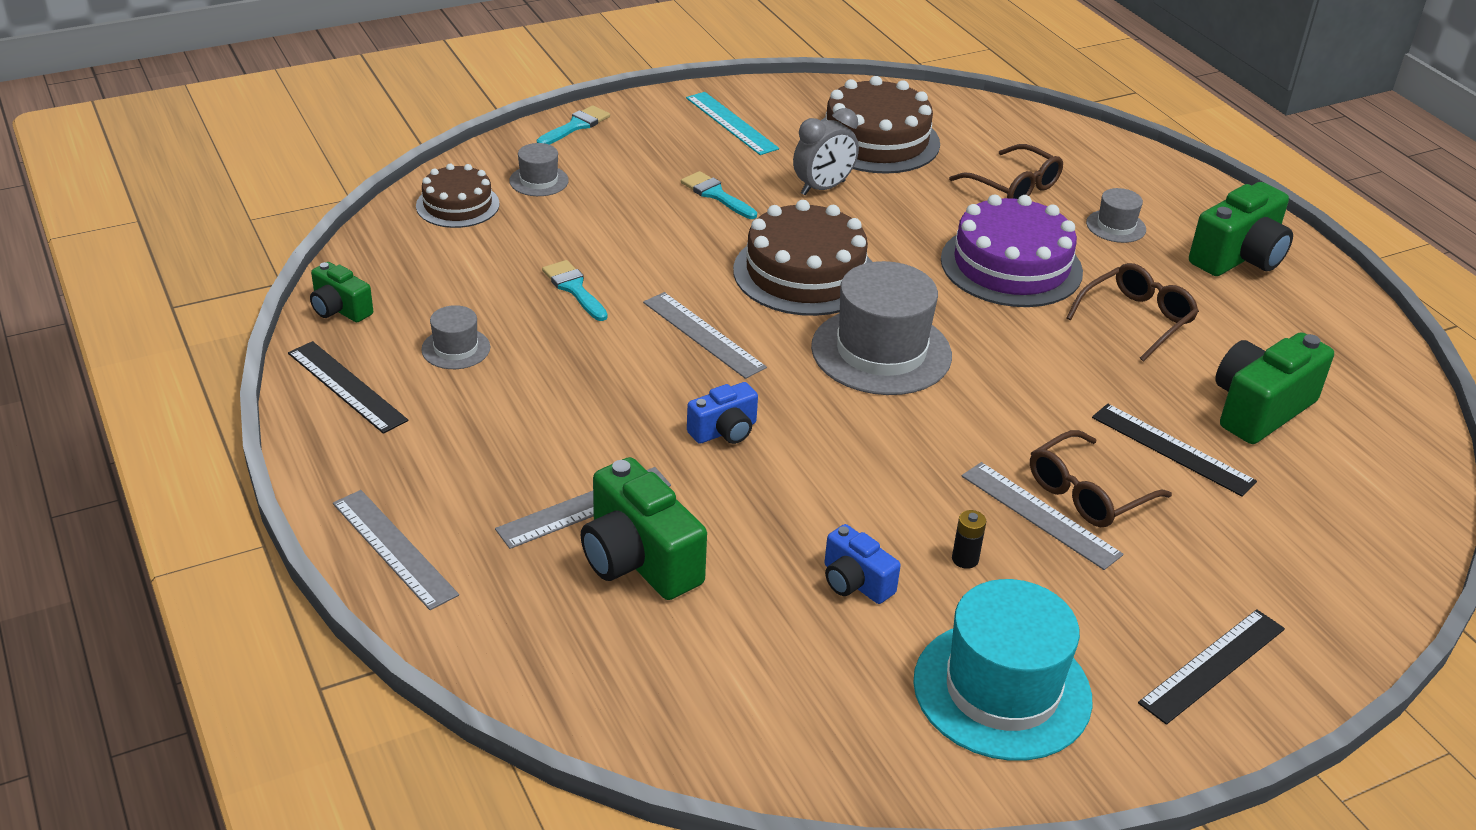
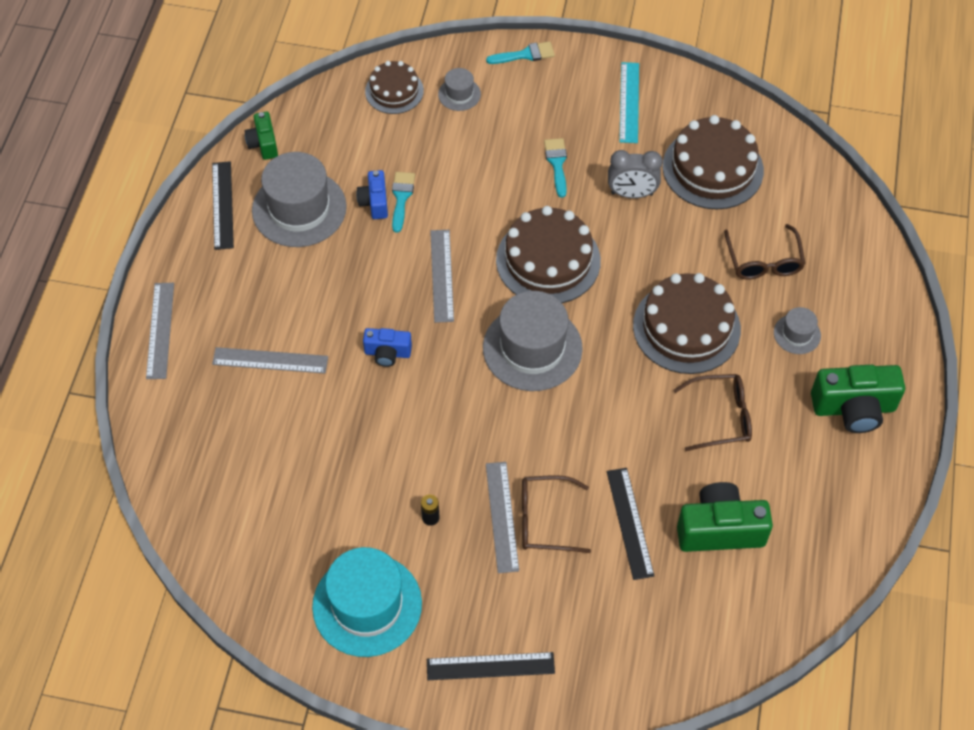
camera: 40 degrees right, 20 degrees up
grey hat [421,305,490,369] -> grey hat [252,152,347,247], size x2.10
green camera [581,457,707,600] -> none
blue camera [824,524,901,604] -> blue camera moved to [356,170,388,219]
purple cake [941,195,1083,307] -> brown cake [633,273,741,374]

